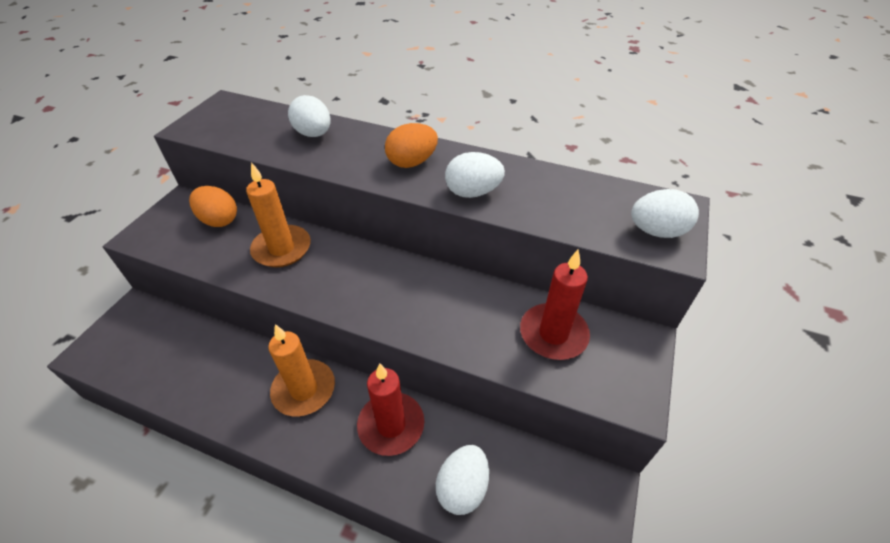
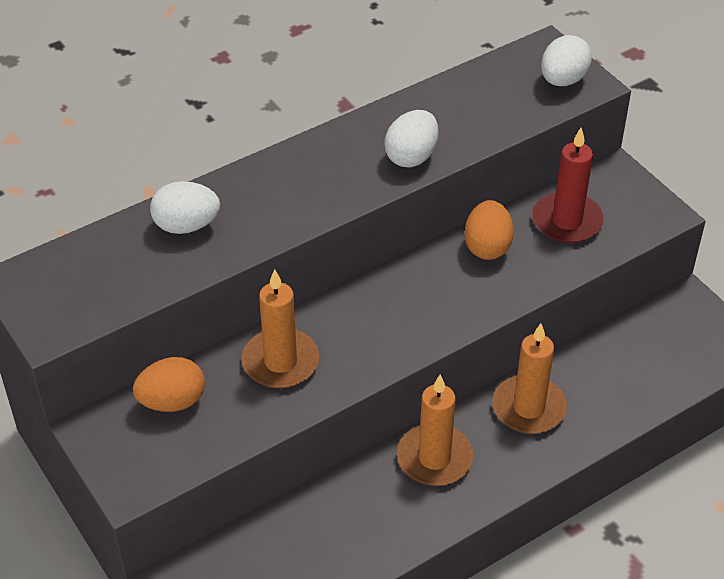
camera: 55 degrees left, 0 degrees up
red candle [357,363,424,456] -> orange candle [493,323,567,434]
orange egg [385,123,438,168] -> orange egg moved to [464,200,514,260]
white egg [436,445,489,515] -> none

